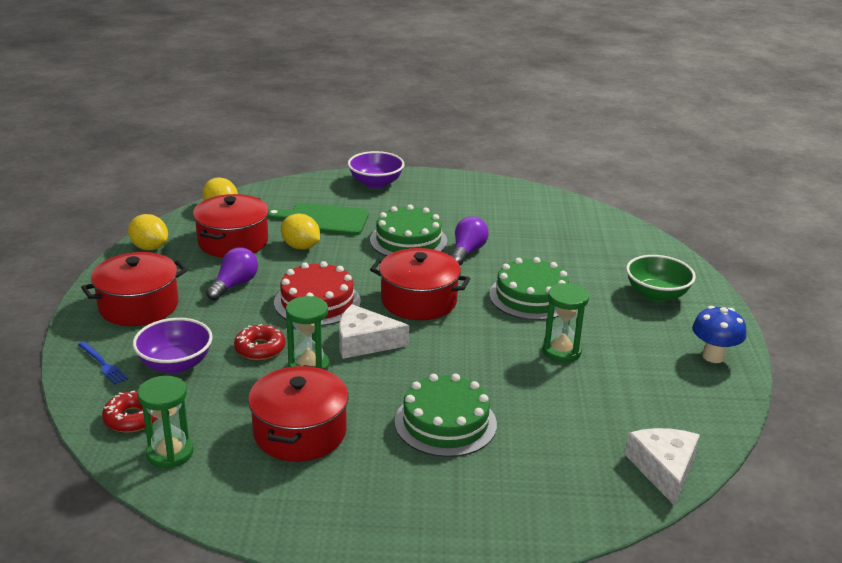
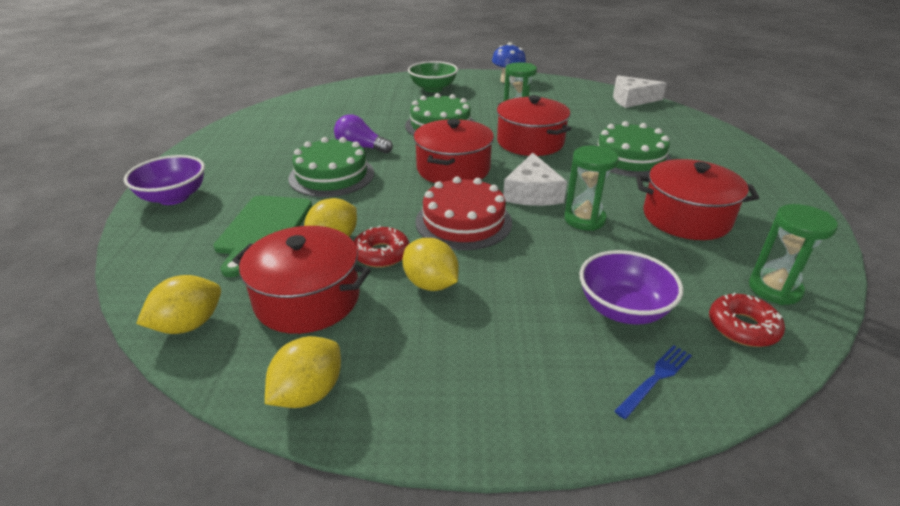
camera: 90 degrees left, 5 degrees up
red pot [81,252,187,326] -> red pot moved to [497,95,571,156]
purple light bulb [206,247,258,300] -> yellow lemon [402,238,459,291]
red donut [234,324,285,360] -> red donut moved to [354,226,410,268]

